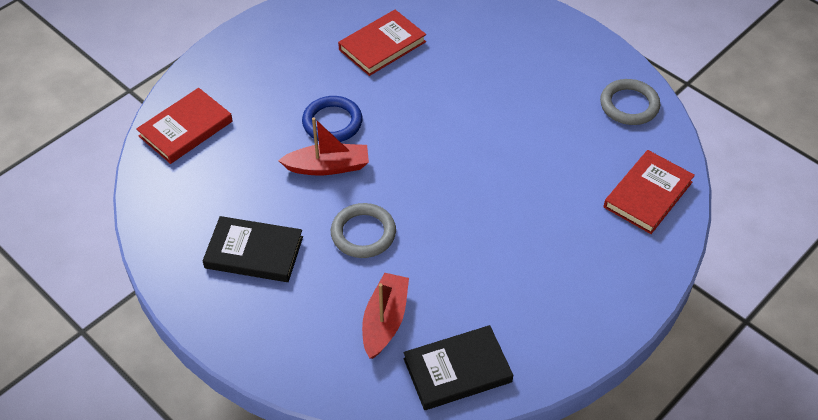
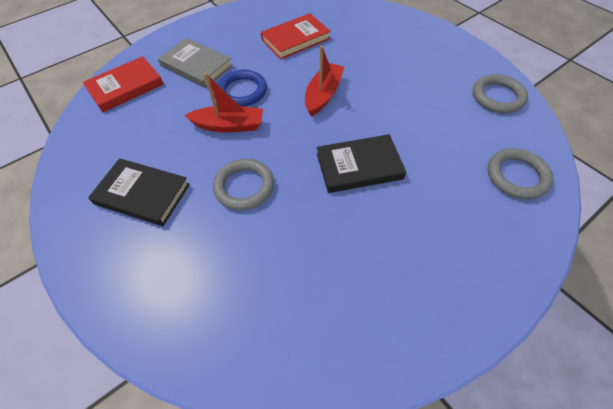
camera: 10 degrees right, 5 degrees up
red boat [362,273,409,359] -> red boat moved to [305,46,344,116]
black book [403,325,513,410] -> black book moved to [317,134,406,193]
red book [604,150,695,234] -> grey ring [488,148,553,199]
none -> grey book [158,38,233,88]

